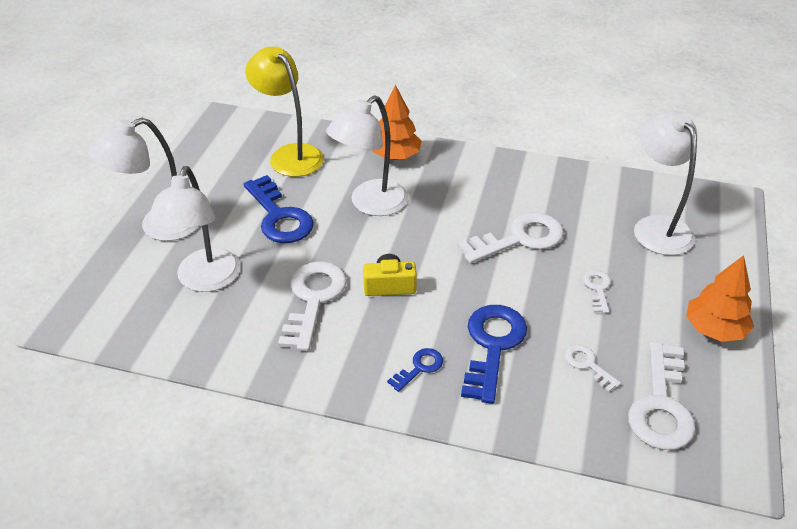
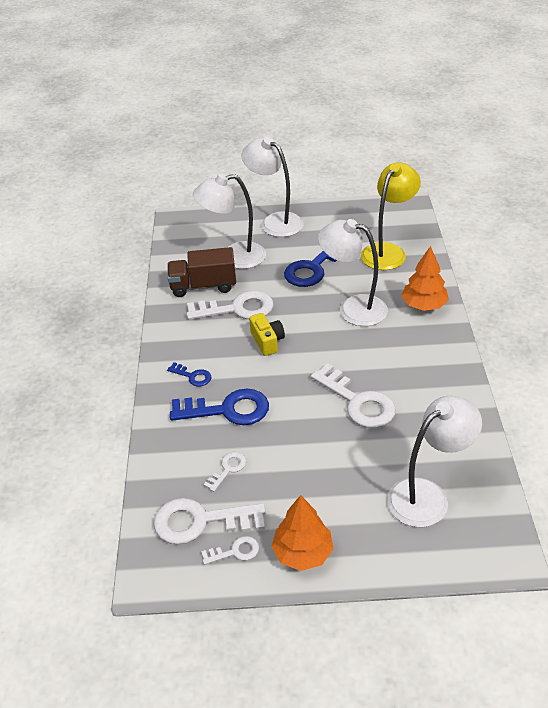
camera: 75 degrees right, 0 degrees up
white key [583,270,611,313] -> white key moved to [201,536,259,565]
none -> brown truck [168,247,236,297]

